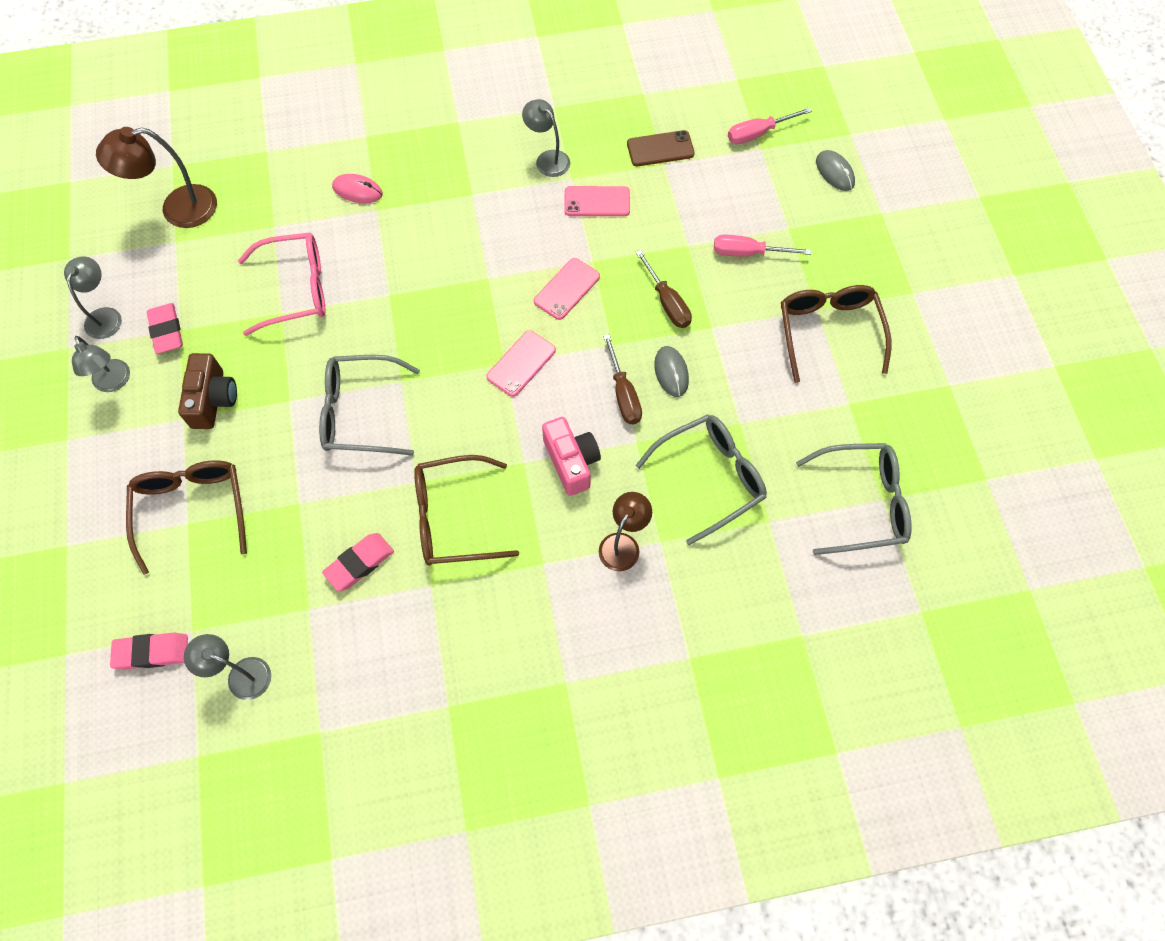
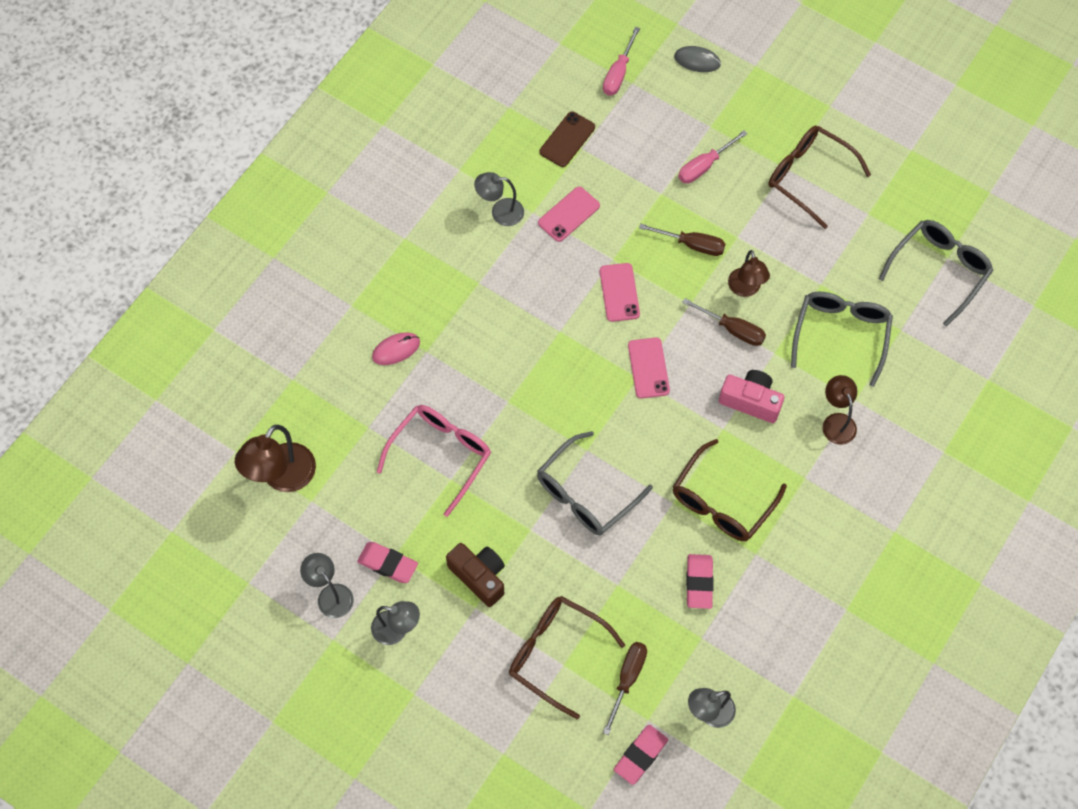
camera: 45 degrees left, 0 degrees up
grey mouse [654,346,689,397] -> brown lamp [728,250,770,297]
none -> brown screwdriver [603,642,647,735]

